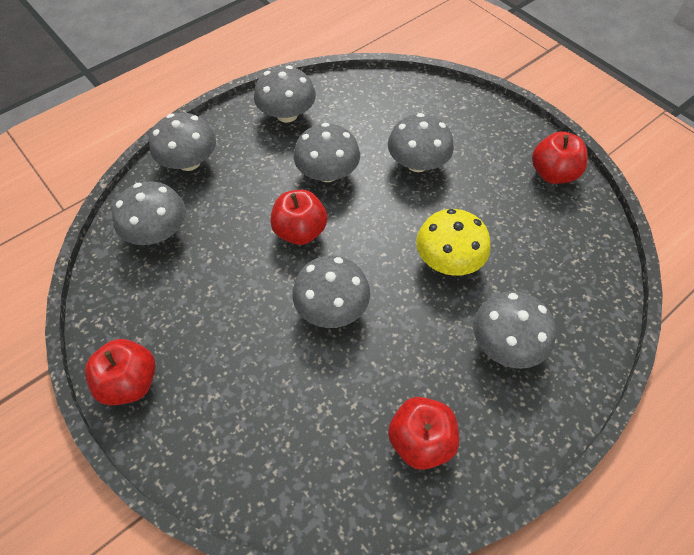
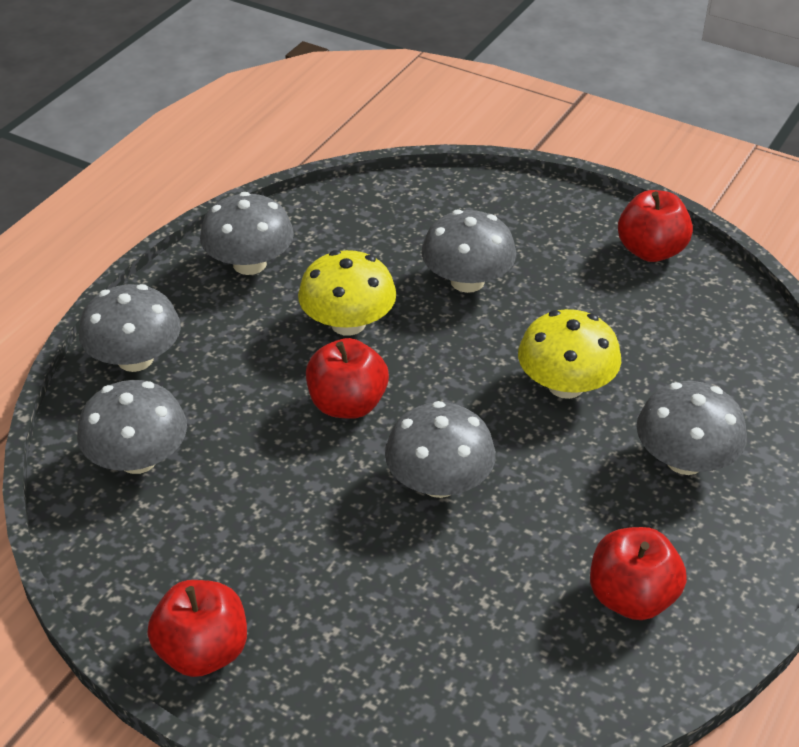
camera: 20 degrees left, 15 degrees down
grey mushroom [294,123,360,182] -> yellow mushroom [298,250,396,336]

